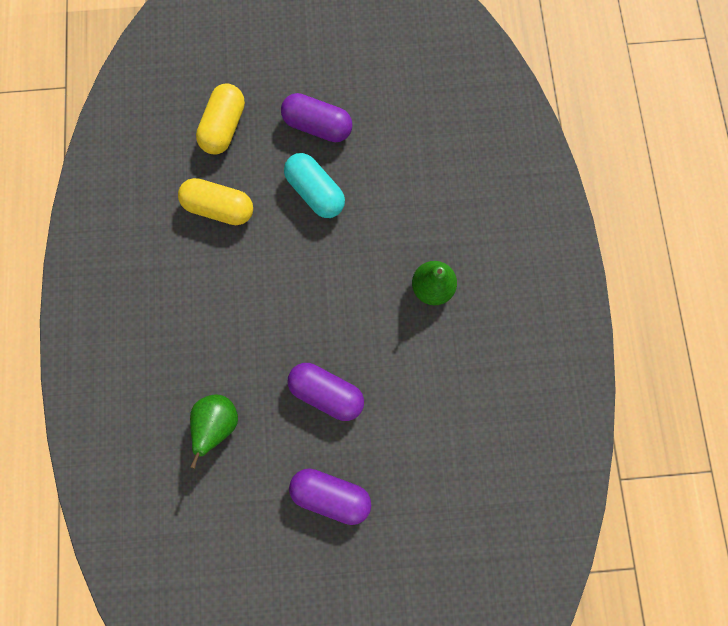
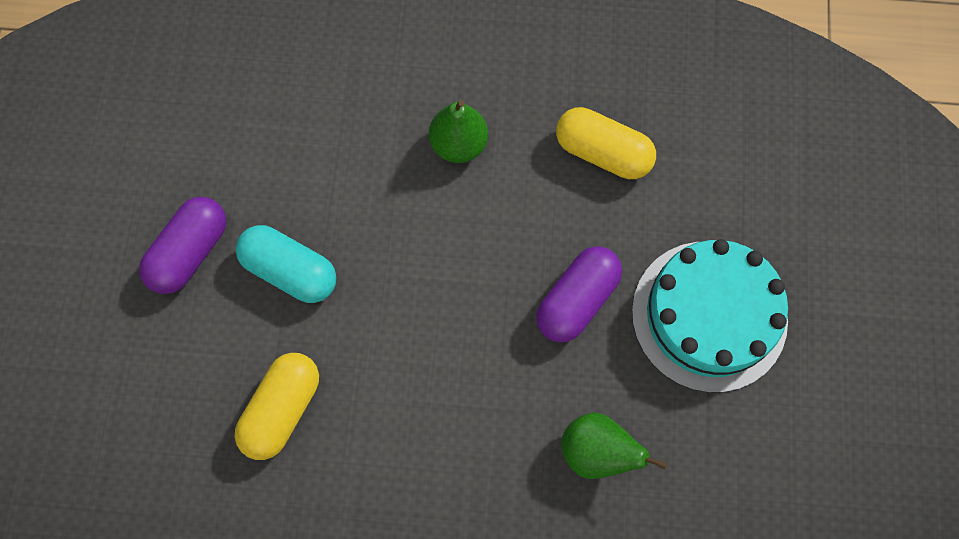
camera: 80 degrees left, 5 degrees down
yellow capsule [196,83,245,155] -> yellow capsule moved to [556,107,656,179]
turquoise capsule [284,153,345,218] -> turquoise capsule turned 60 degrees clockwise [236,225,337,303]
purple capsule [289,468,371,525] -> turquoise cake [632,239,788,393]

